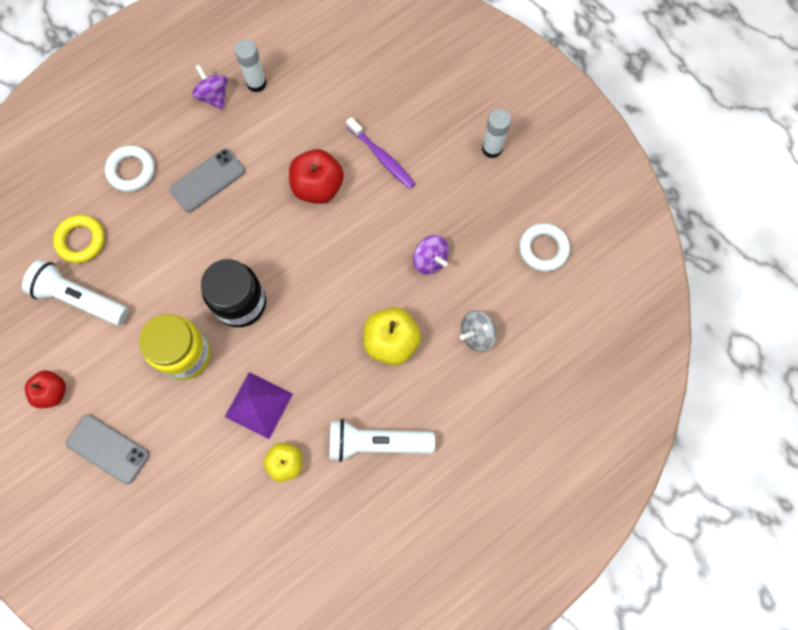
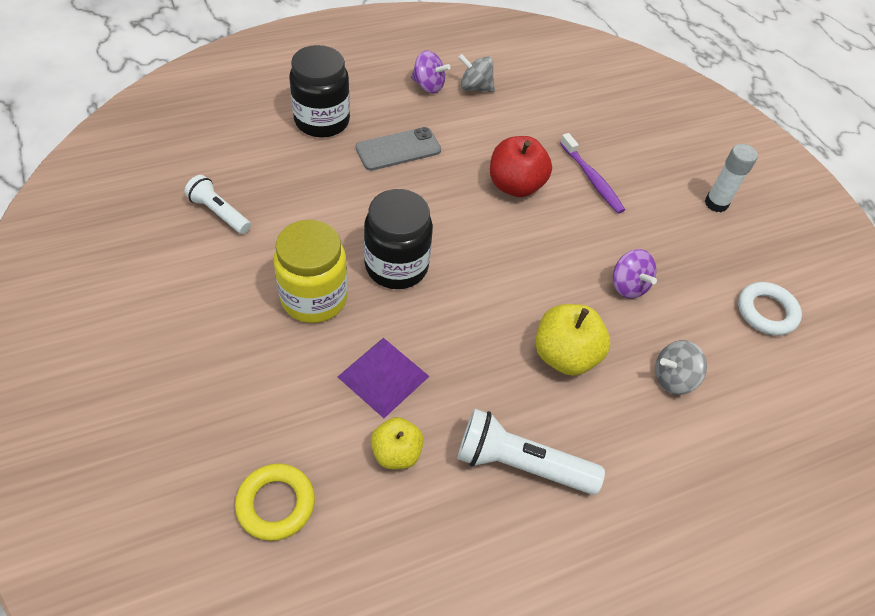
camera: 10 degrees right, 20 degrees down
white flashlight [22,260,128,325] -> white flashlight [184,175,251,234], size x0.64
red apple [25,370,66,408] -> none
yellow ring [53,215,105,263] -> yellow ring moved to [235,464,315,541]
grey phone [66,414,149,484] -> none
white ring [105,145,155,192] -> black jar [289,45,350,138]
purple spinning top [192,64,228,110] -> purple spinning top turned 135 degrees clockwise [411,51,451,93]
white glue stick [234,39,267,92] -> grey spinning top [458,54,495,92]

